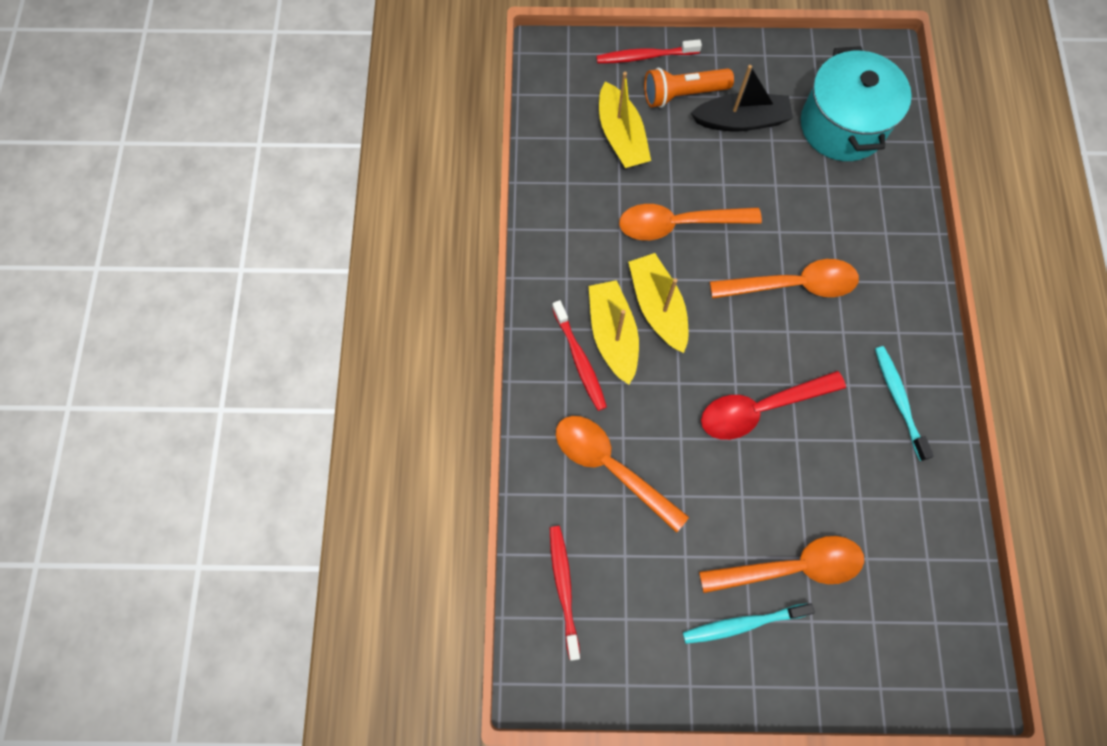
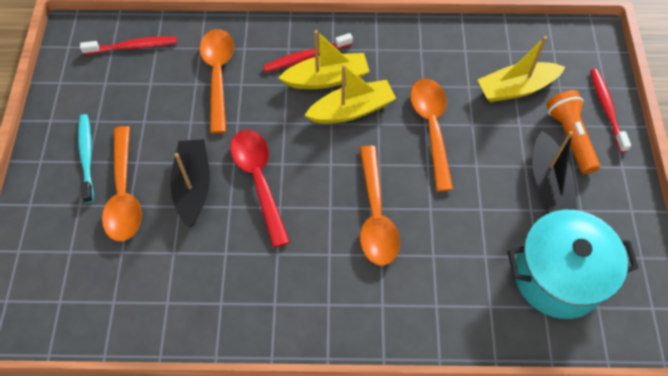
camera: 90 degrees right, 10 degrees down
orange spoon [556,416,689,533] -> orange spoon turned 45 degrees counterclockwise [200,29,234,134]
turquoise toothbrush [875,346,934,461] -> none
none -> black boat [170,139,210,227]

